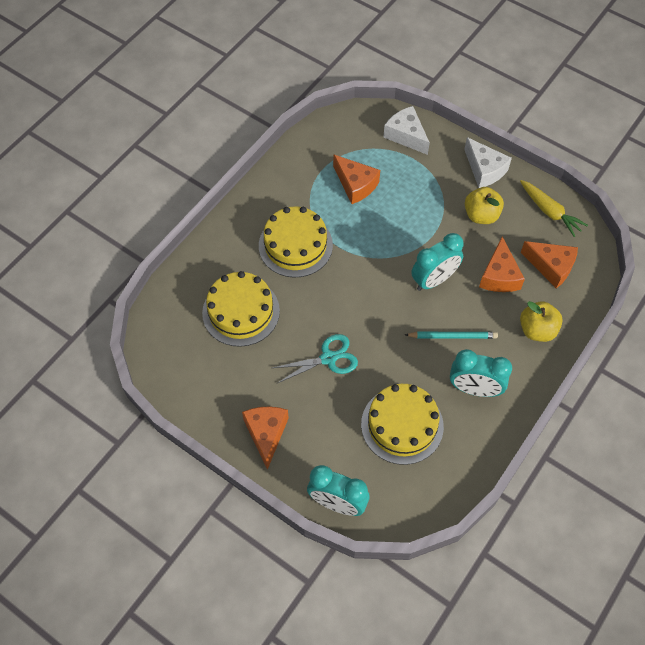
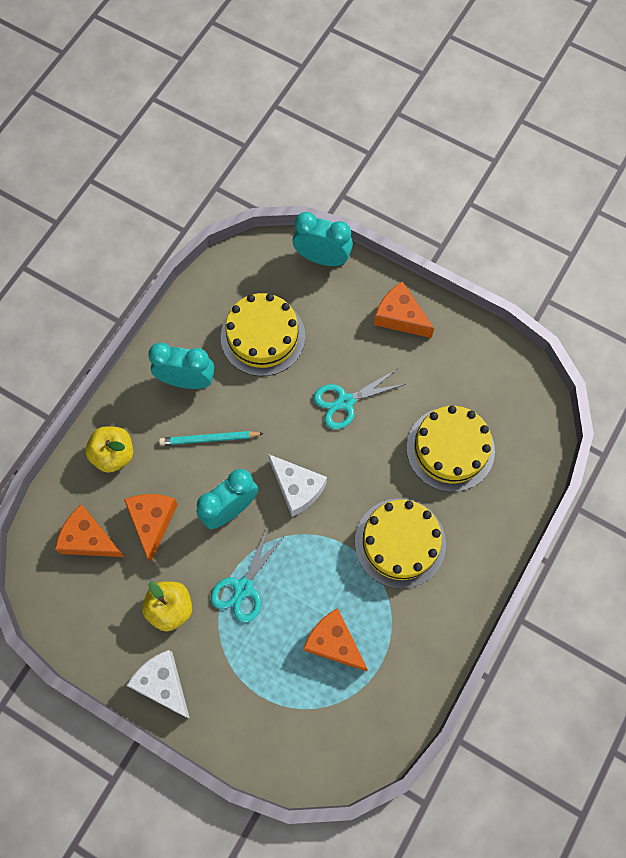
camera: 175 degrees right, 10 degrees up
orange cheese [242,406,289,470] -> orange cheese turned 135 degrees clockwise [374,281,434,338]
white cheese [384,106,430,155] -> white cheese moved to [268,454,327,517]
yellow carrot [520,180,588,237] -> none
none -> turquoise scissors [210,527,285,623]

